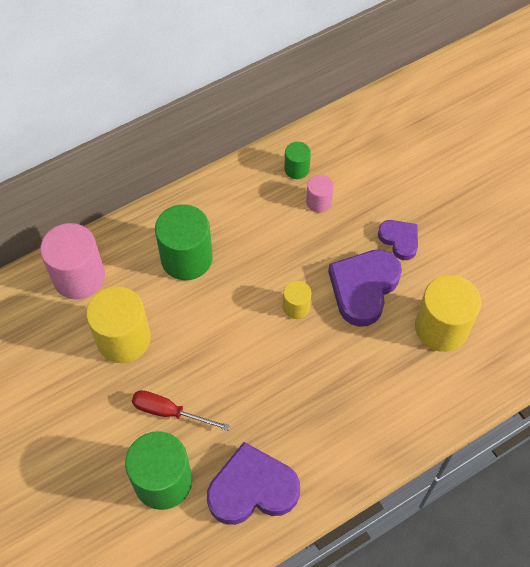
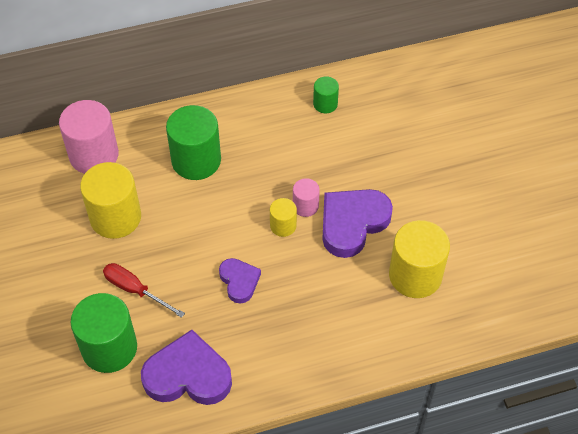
camera: 15 degrees right, 5 degrees down
pink cylinder [306,175,334,213] -> pink cylinder moved to [293,178,320,217]
purple heart [378,220,418,260] -> purple heart moved to [219,258,261,304]

